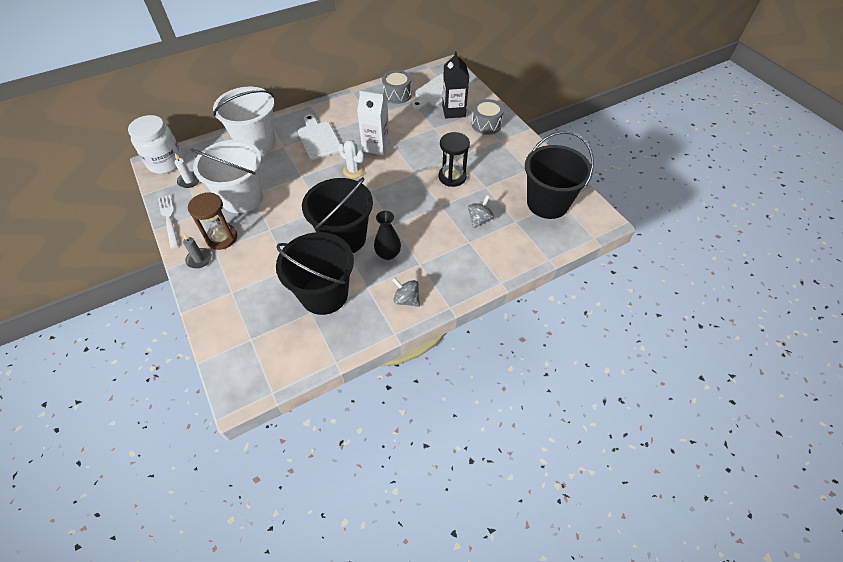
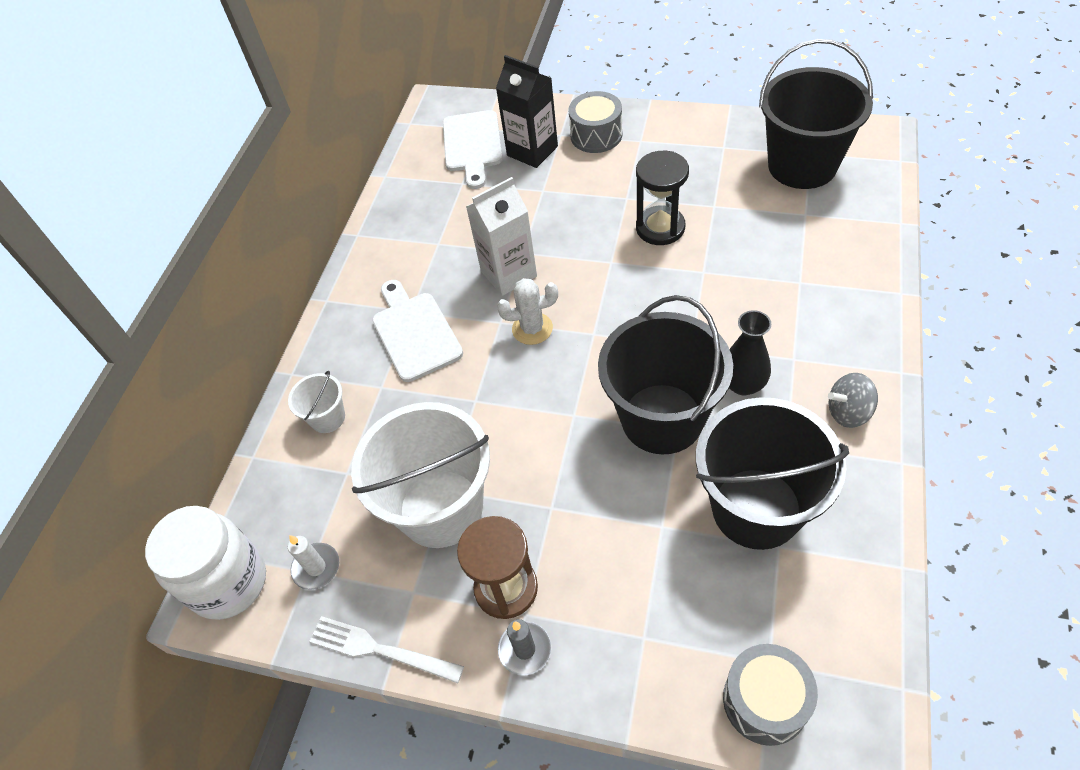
camera: 40 degrees left, 0 degrees up
white bucket [213,87,275,153] -> white bucket [288,371,345,433], size x0.45
white cutting board [298,114,340,160] -> white cutting board turned 45 degrees clockwise [372,280,463,382]
grey drum [382,70,412,104] -> grey drum moved to [723,644,818,746]
grey spinning top [468,195,494,228] -> none

